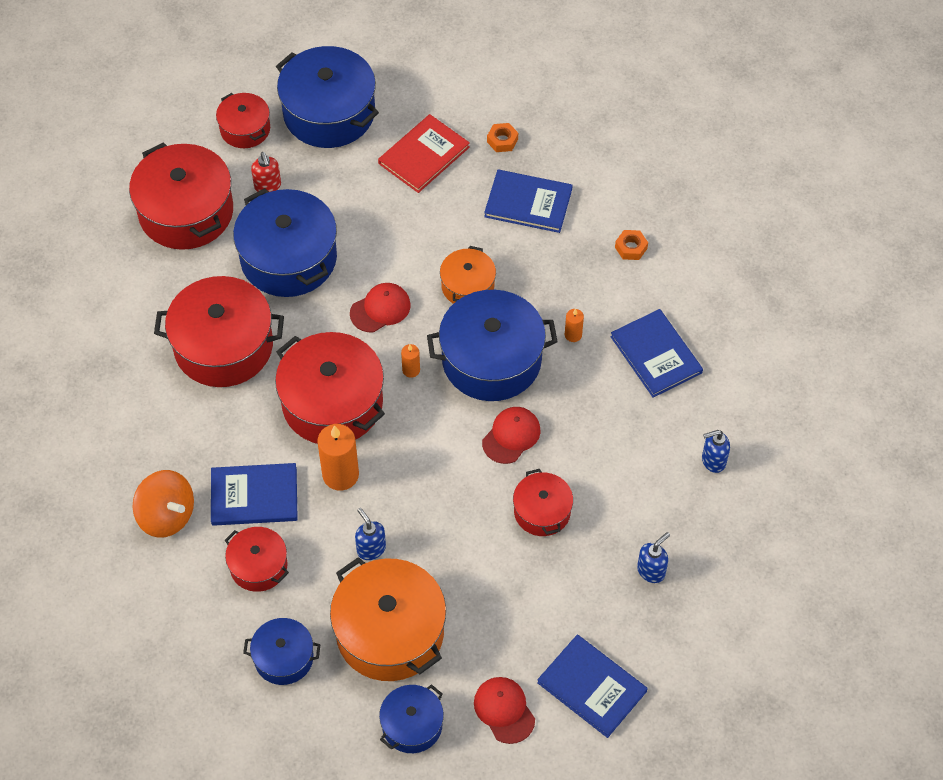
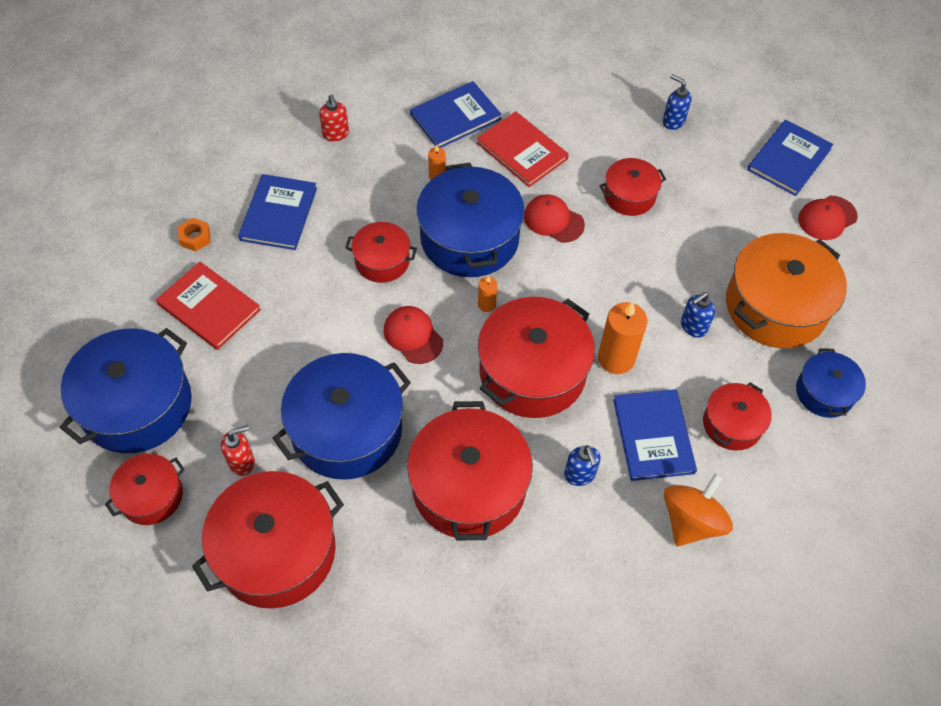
camera: 95 degrees left, 0 degrees up
blue pot [379,684,444,753] -> none
orange pot [440,246,496,304] -> red pot [345,222,417,283]
orange nut [615,230,648,260] -> red soap dispenser [319,94,349,141]
blue soap dispenser [702,430,730,473] -> blue soap dispenser moved to [564,445,601,486]
none -> red book [477,111,569,187]

